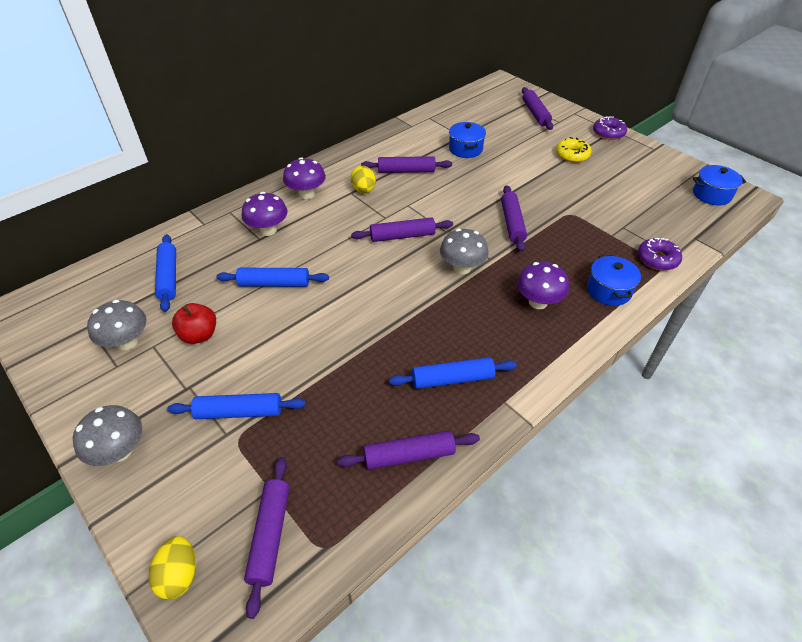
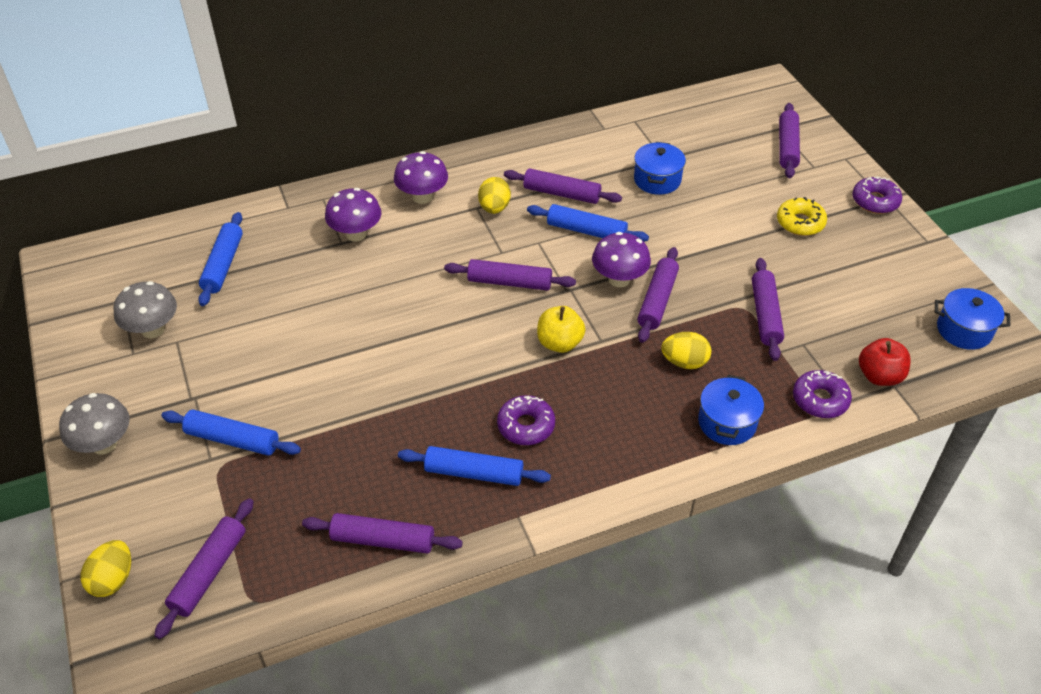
camera: 20 degrees right, 0 degrees up
red apple [172,303,216,344] -> red apple moved to [859,338,911,386]
blue rolling pin [216,268,329,287] -> blue rolling pin moved to [527,204,649,242]
grey mushroom [440,229,489,274] -> yellow apple [537,306,585,353]
purple mushroom [517,262,569,309] -> purple mushroom moved to [592,232,651,287]
none -> purple donut [497,395,555,445]
none -> yellow egg [661,332,711,369]
none -> purple rolling pin [752,258,784,361]

